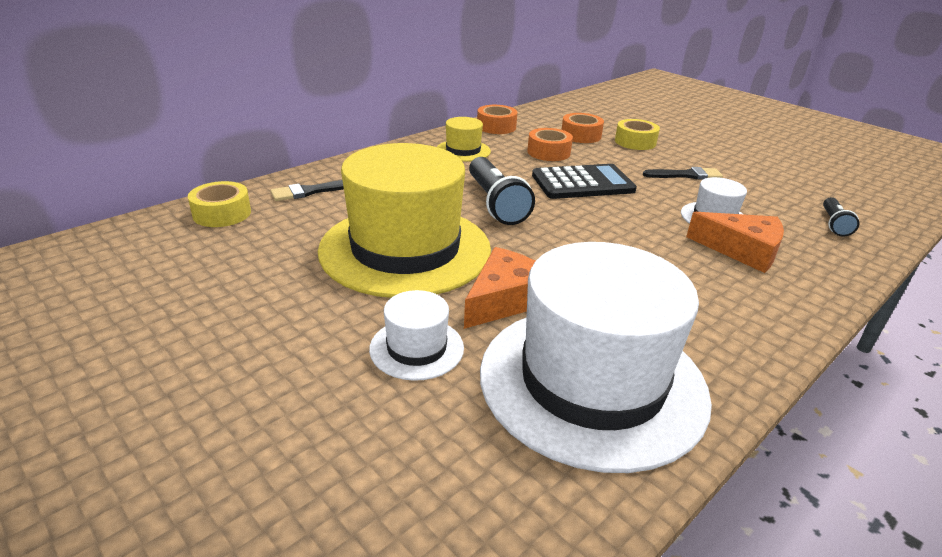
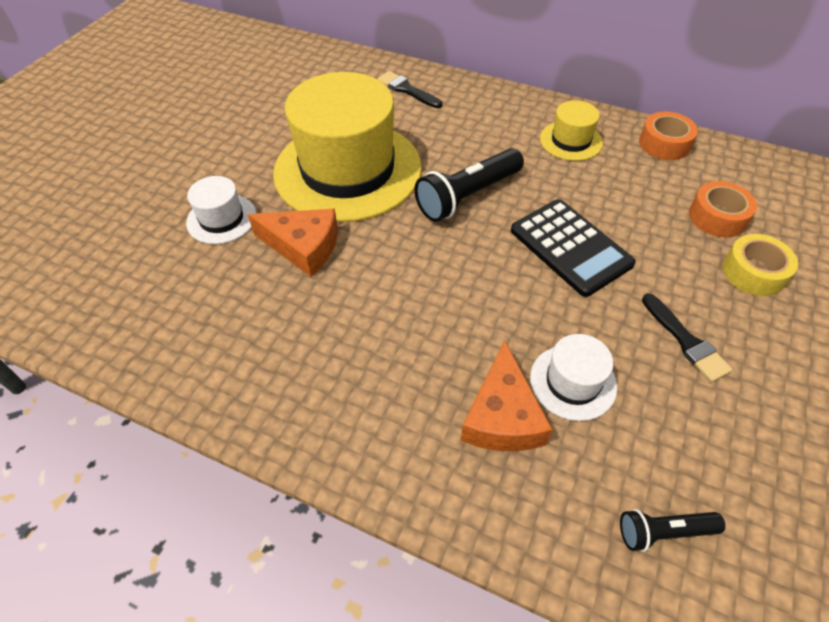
camera: 70 degrees right, 20 degrees up
yellow tape [188,181,251,227] -> none
white hat [480,242,712,473] -> none
orange tape [527,128,573,161] -> none

